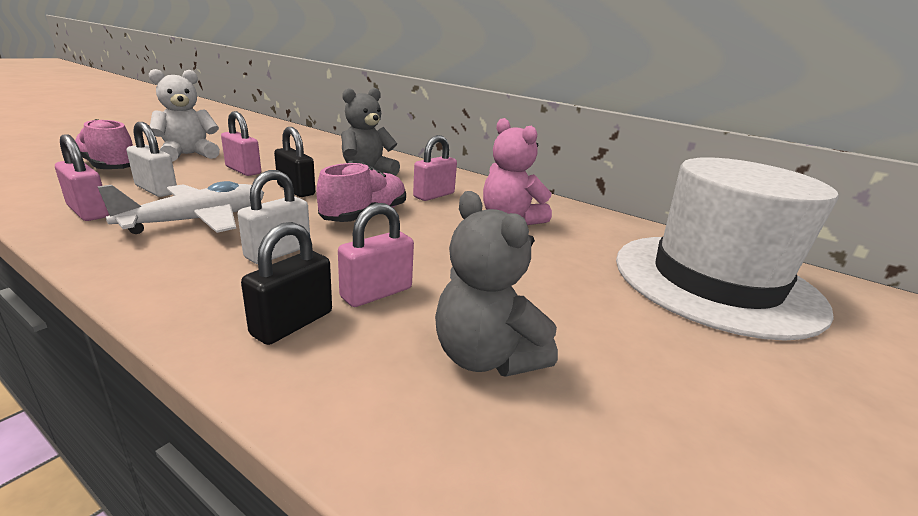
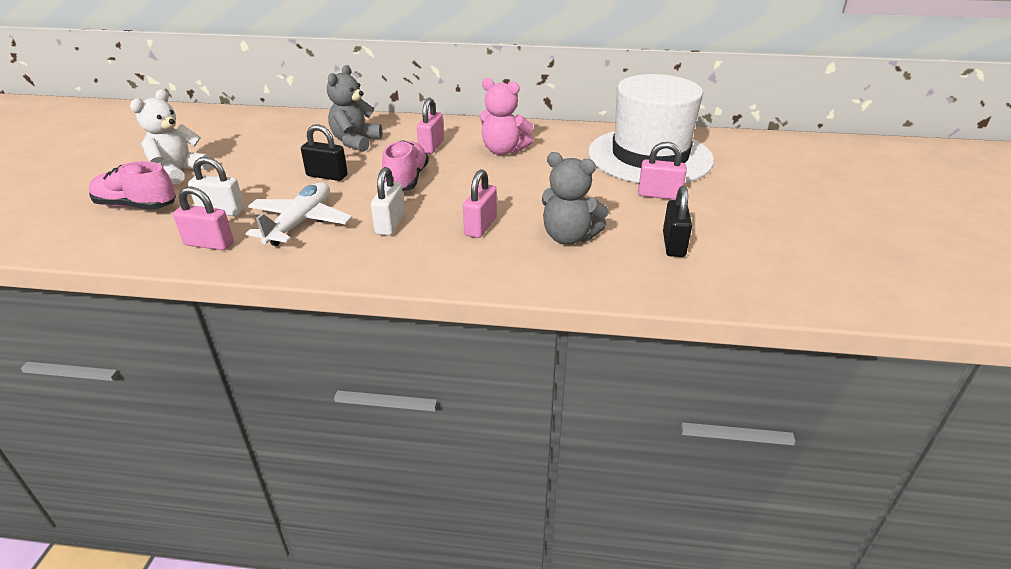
camera: 25 degrees left, 10 degrees up
pink padlock [221,111,261,176] -> pink padlock moved to [638,142,686,200]
black padlock [241,222,332,345] -> black padlock moved to [663,186,692,257]

